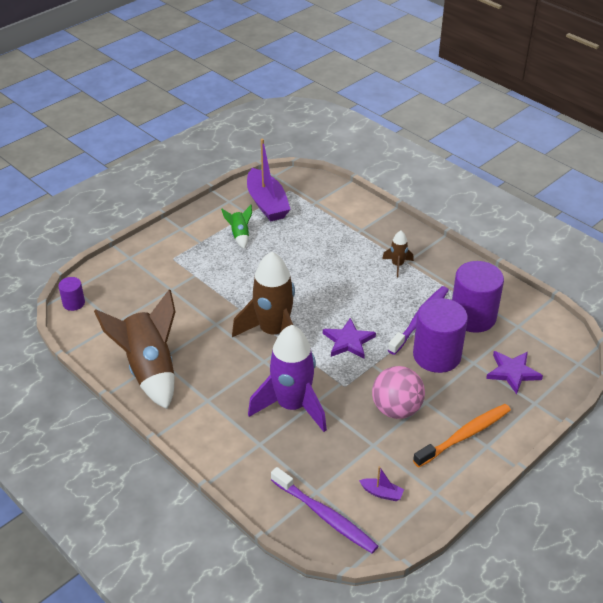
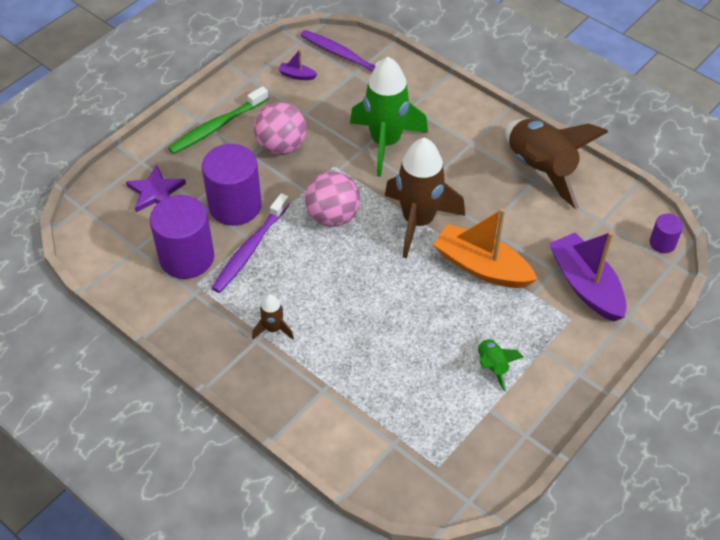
camera: 175 degrees right, 10 degrees up
purple boat [247,139,291,221] -> purple boat moved to [549,231,627,322]
purple rocket [248,325,327,432] -> green rocket [350,57,428,177]
purple star [323,318,376,359] -> pink ball [305,171,360,227]
orange toothbrush [413,404,511,467] -> green toothbrush [168,86,269,154]
none -> orange boat [433,208,538,288]

